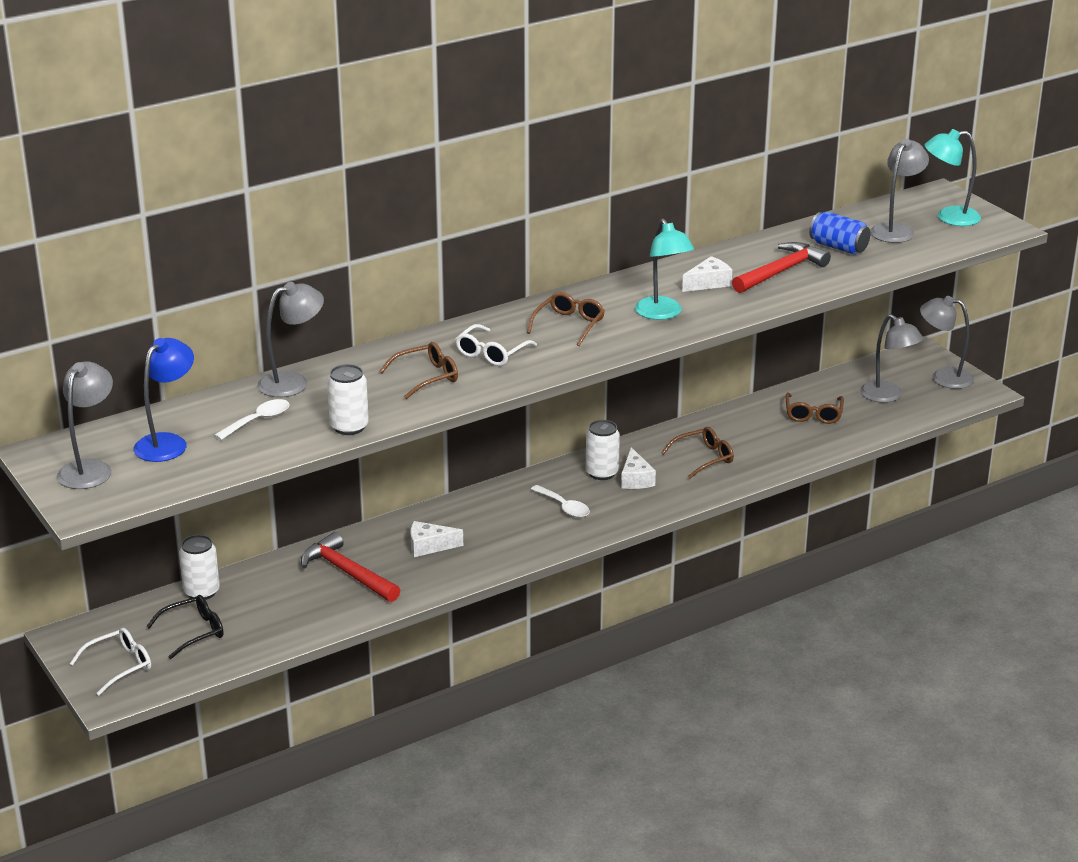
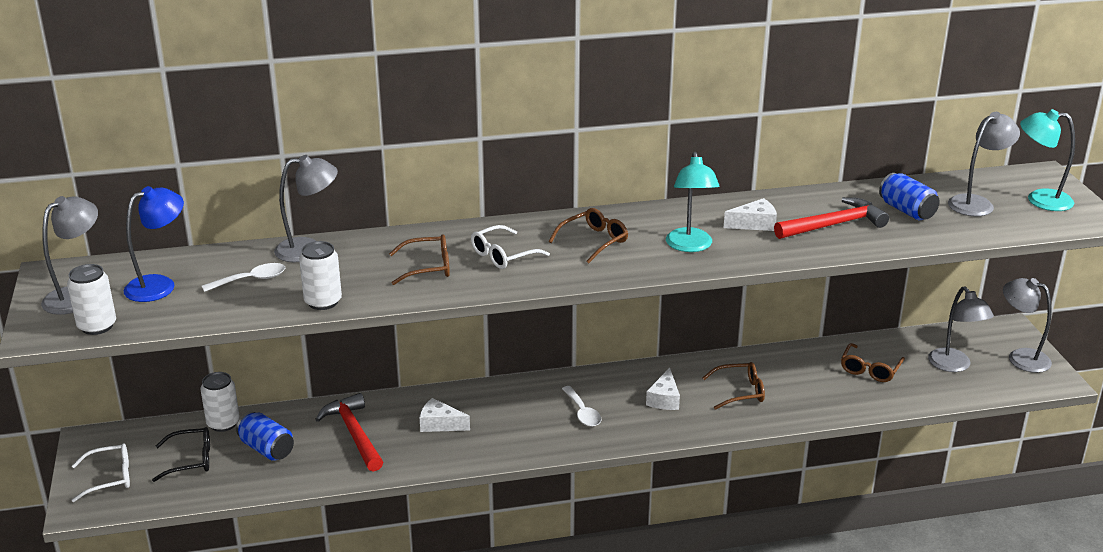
camera: 20 degrees right, 0 degrees up
white can [586,420,620,480] -> white can moved to [67,264,116,335]
none -> blue can [236,412,294,461]

